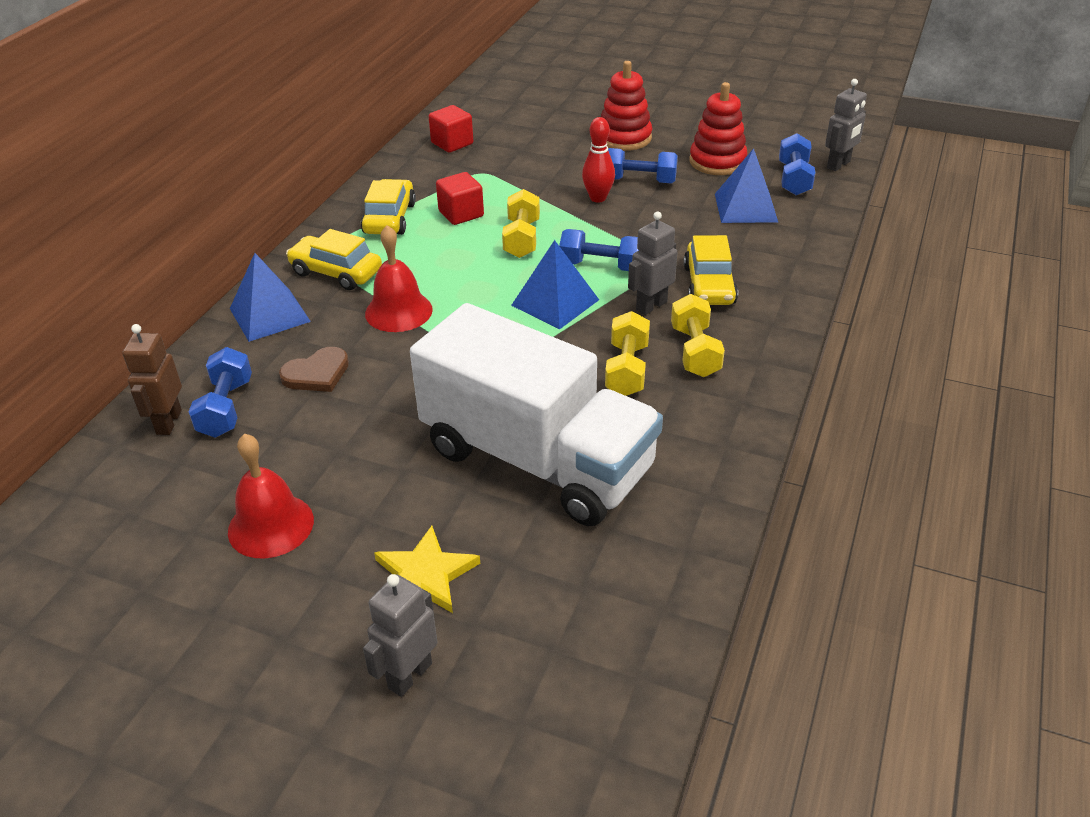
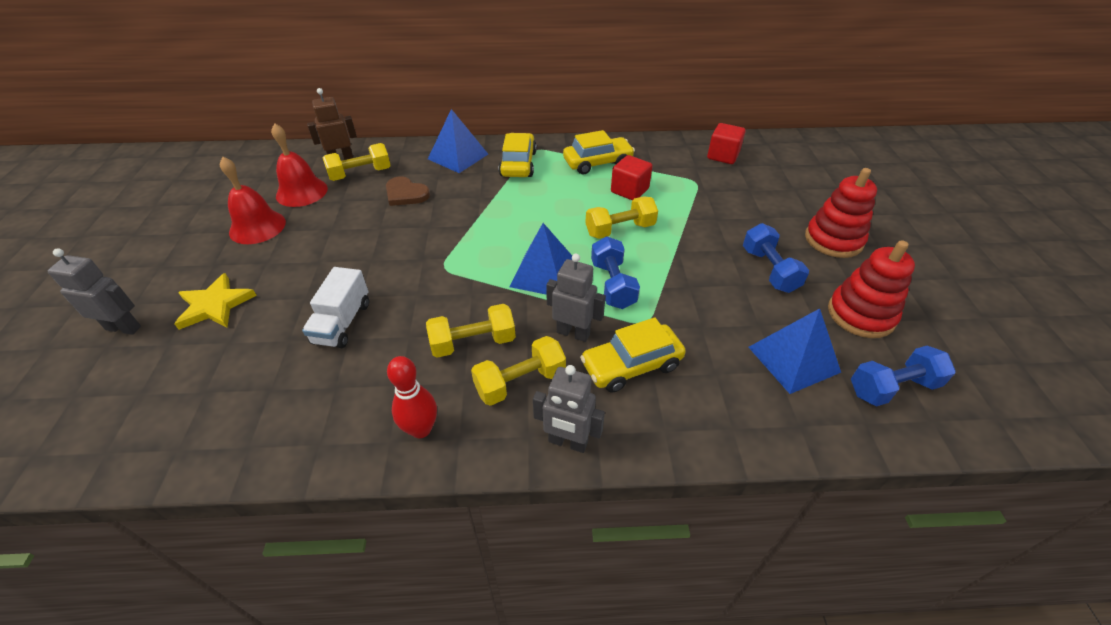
camera: 65 degrees right, 5 degrees up
blue dumbbell [189,347,252,438] -> yellow dumbbell [323,143,391,181]
red bell [365,225,433,332] -> red bell moved to [271,123,328,207]
white truck [410,303,663,526] -> white truck [302,267,369,348], size x0.41
red bowling pin [582,117,615,202] -> red bowling pin moved to [387,356,437,438]
grey robot [825,79,867,171] -> grey robot moved to [533,365,605,453]

